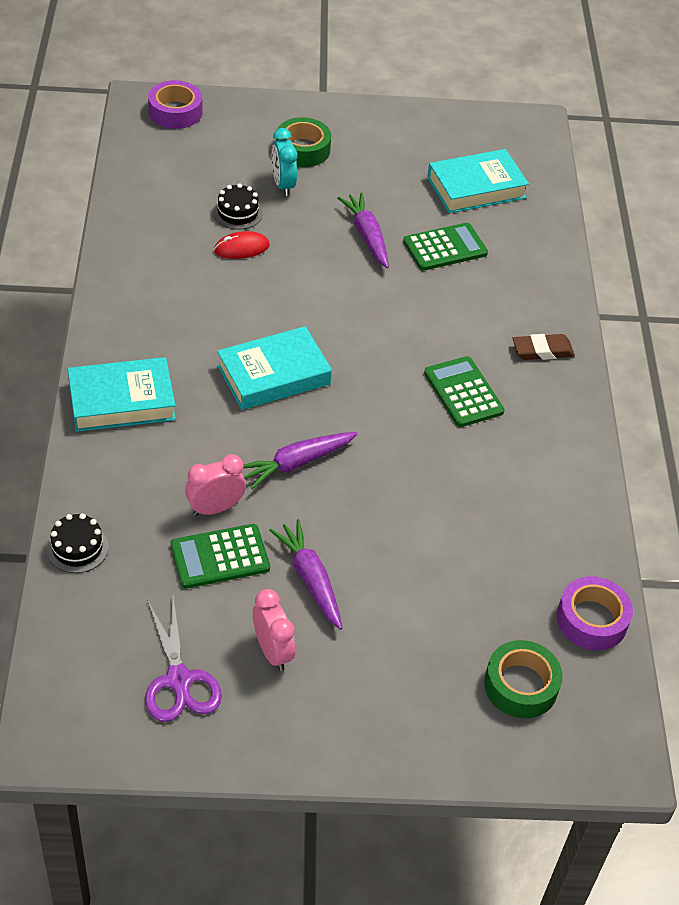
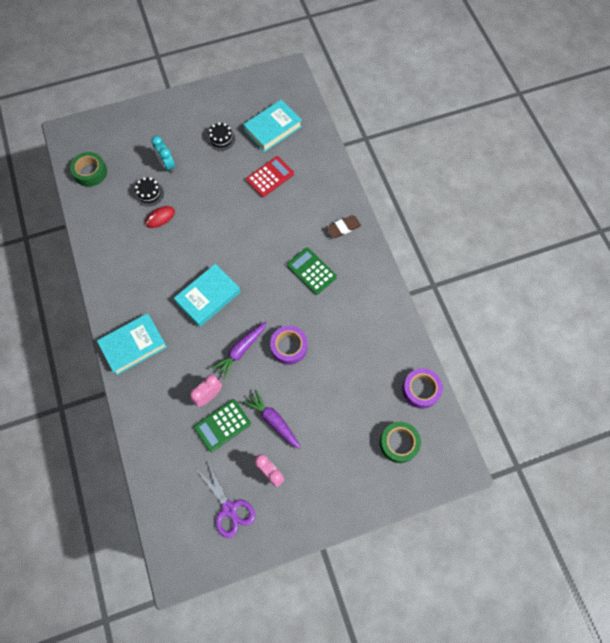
camera: 15 degrees left, 20 degrees up
black cake [47,513,109,573] -> black cake moved to [208,122,235,151]
purple tape [148,80,202,129] -> purple tape moved to [270,326,308,365]
green tape [276,117,331,167] -> green tape moved to [70,152,107,187]
purple carrot [337,192,389,268] -> none
green calculator [403,223,488,271] -> red calculator [246,156,294,197]

